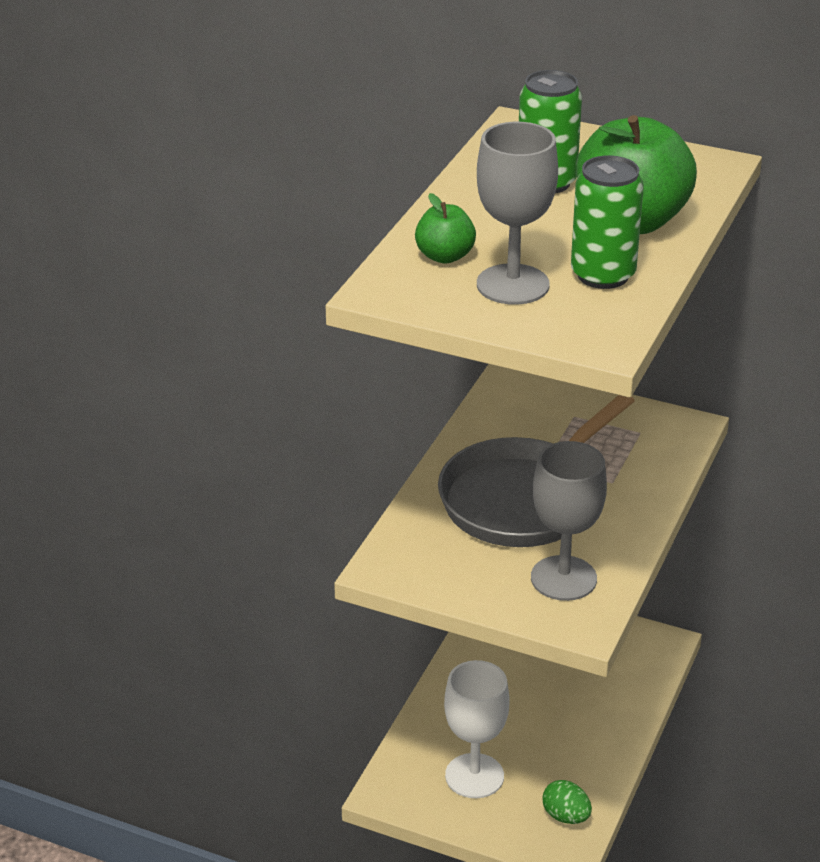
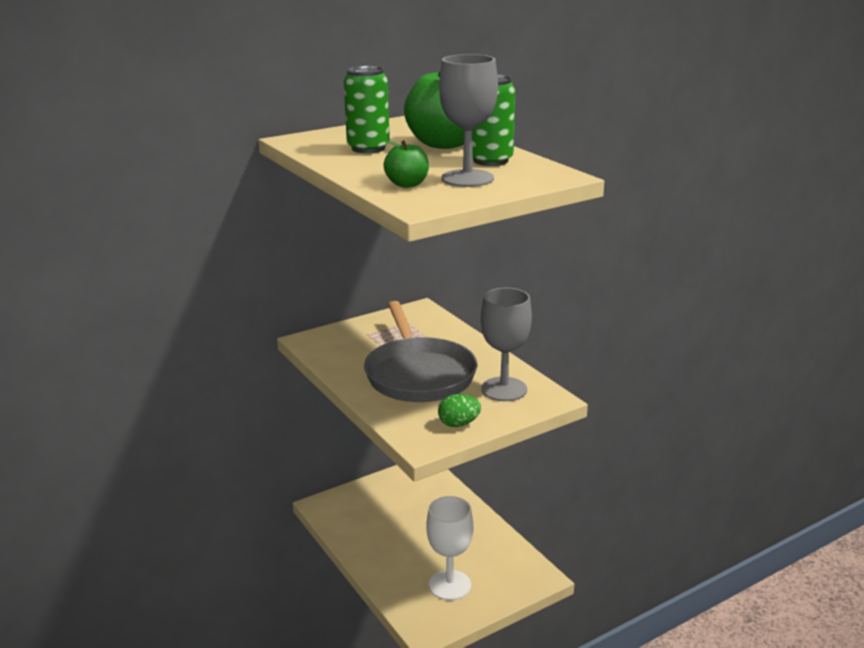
camera: 55 degrees left, 10 degrees down
green egg [542,780,592,824] -> green egg moved to [438,394,481,427]

